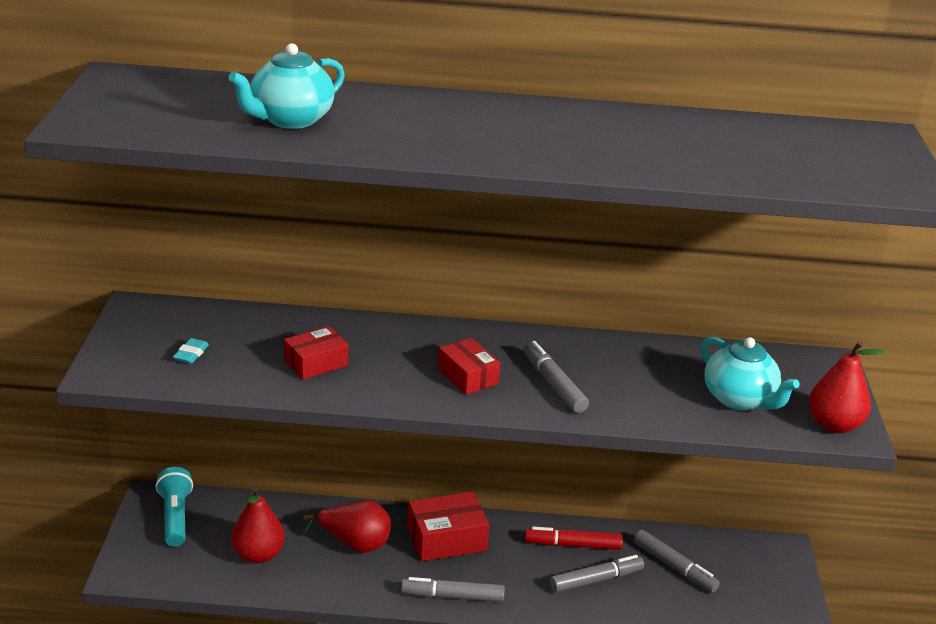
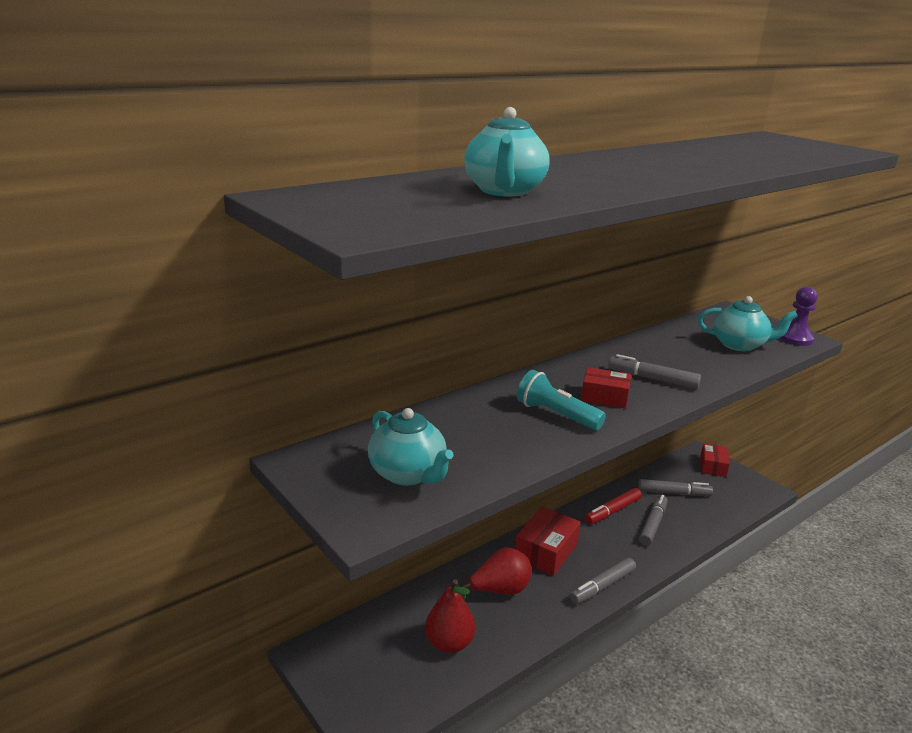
camera: 40 degrees left, 5 degrees down
turquoise flashlight [155,467,193,547] -> turquoise flashlight moved to [517,370,606,430]
turquoise eraser [173,338,209,364] -> turquoise teapot [368,408,454,486]
red box [284,326,348,380] -> red box moved to [700,443,730,477]
red pear [809,341,885,433] -> purple pawn [779,287,818,346]

